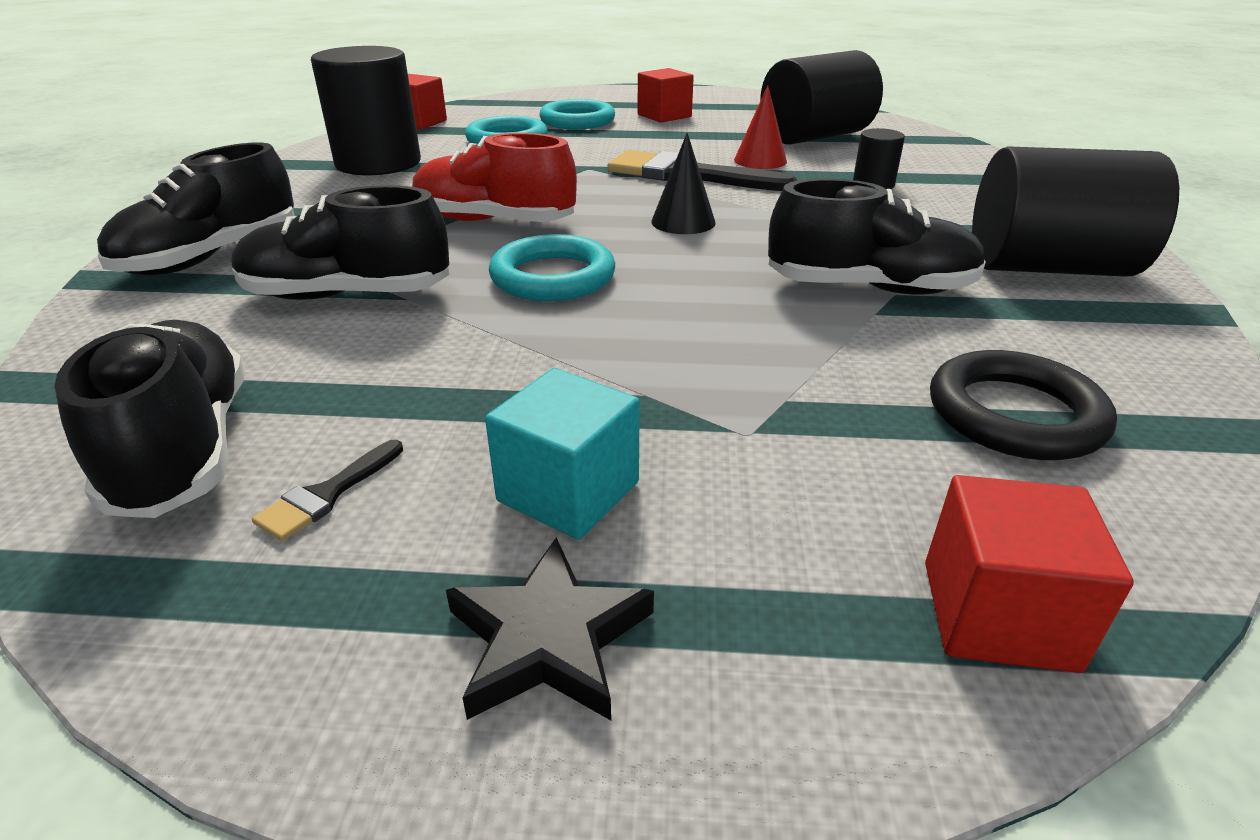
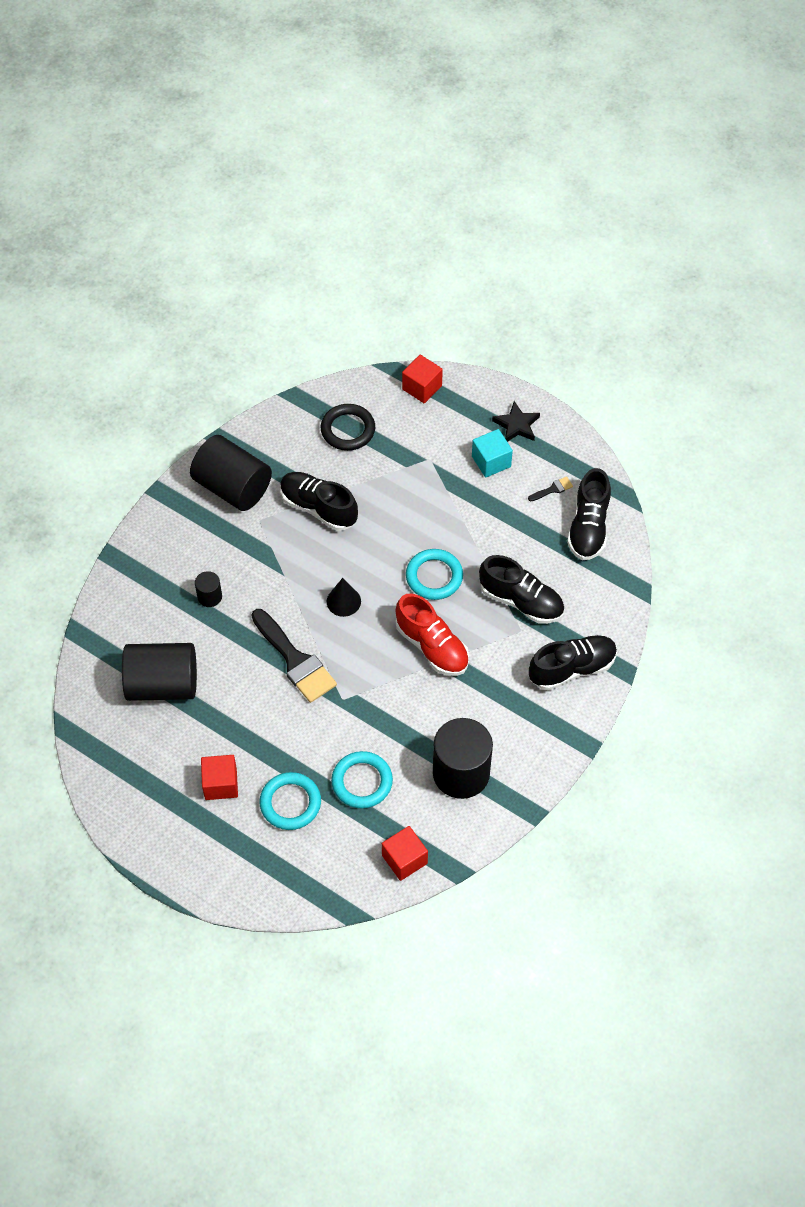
camera: 150 degrees left, 25 degrees up
red cone [734,85,787,169] -> none

